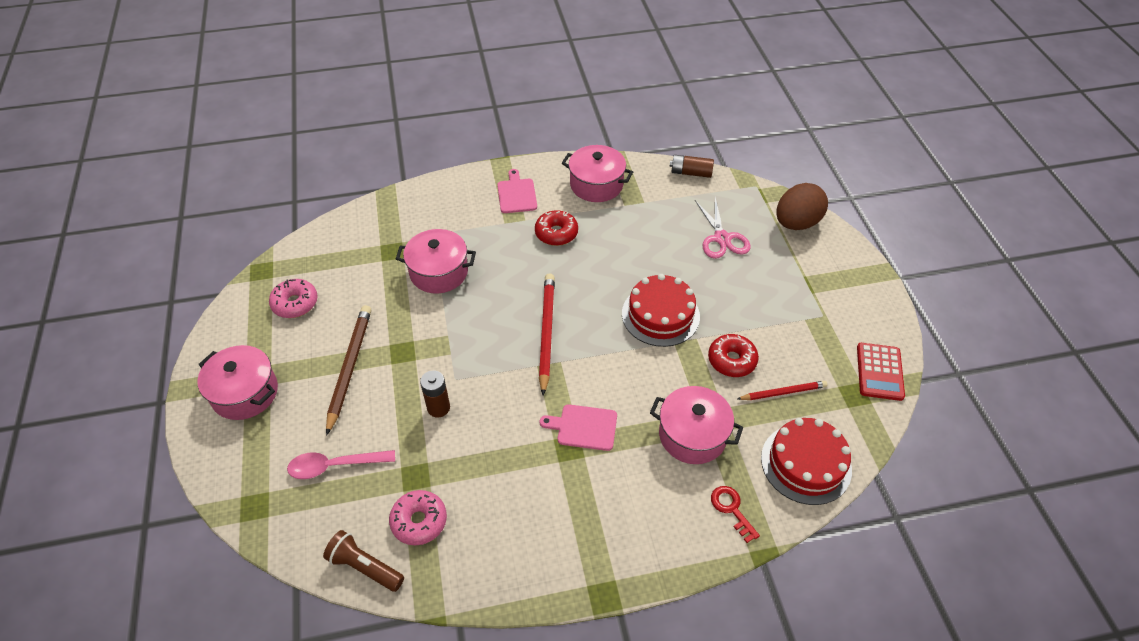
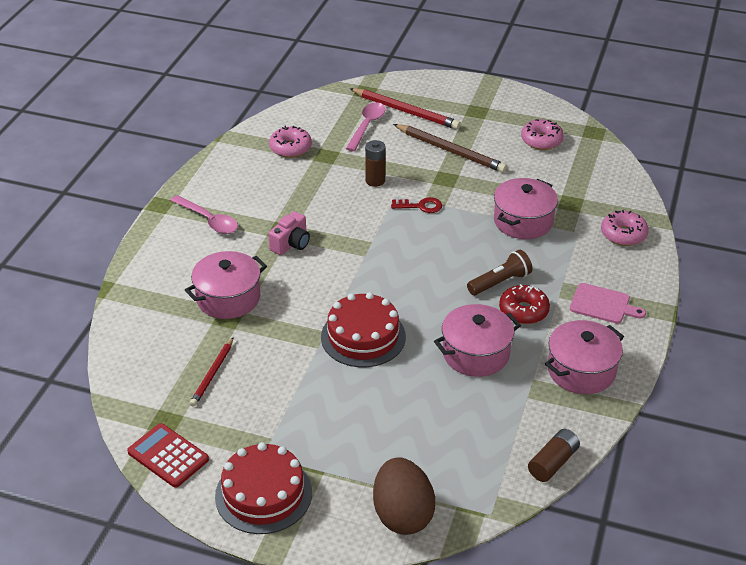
camera: 120 degrees right, 10 degrees down
pink pot [197,345,278,420] -> pink pot moved to [434,304,521,377]
brown flashlight [323,530,404,592] -> brown flashlight moved to [467,250,533,295]
red pencil [539,274,555,396] -> red pencil moved to [349,88,461,130]
pink cutting board [540,404,617,451] -> pink camera [268,211,310,255]
pink scissors [695,197,751,259] -> none
red donut [708,334,759,377] -> none
red key [711,486,760,543] -> red key moved to [391,197,442,213]
red cake [761,418,852,505] -> red cake moved to [215,442,312,534]
none -> pink spoon [170,195,238,234]
none -> pink donut [601,210,649,246]

